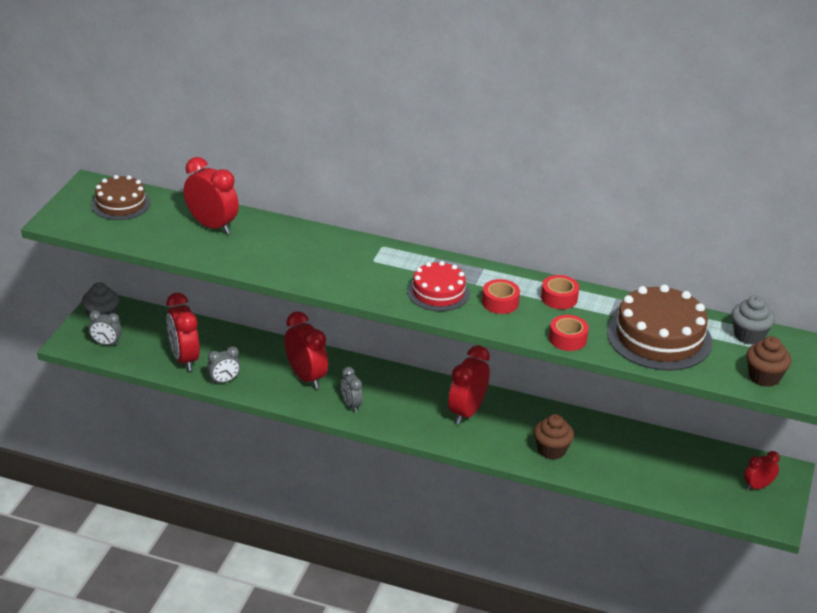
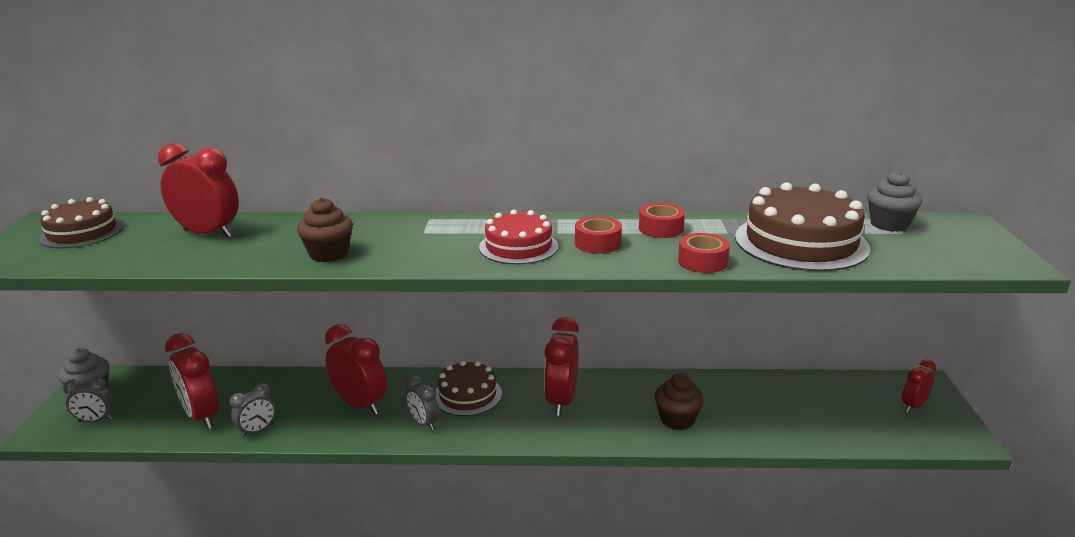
camera: 15 degrees left, 10 degrees down
brown cupcake [746,336,791,387] -> brown cupcake moved to [297,197,353,262]
none -> brown cake [436,361,502,416]

